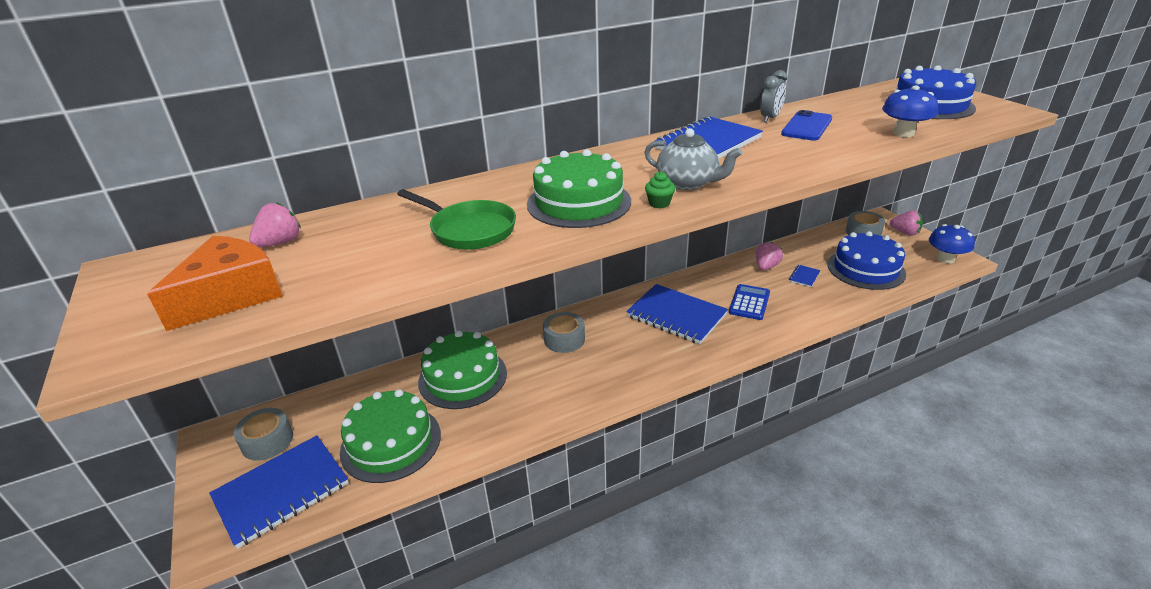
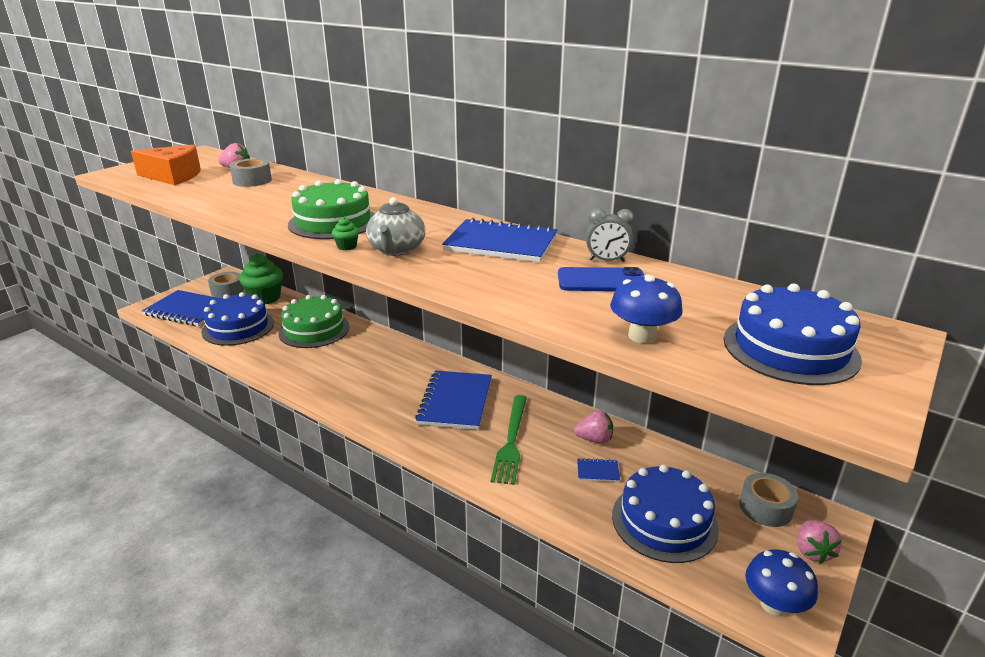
camera: 60 degrees right, 5 degrees down
green cake [340,389,441,483] -> blue cake [201,292,274,346]
green pan [397,189,516,250] -> none
grey tape [543,312,585,353] -> grey tape moved to [229,158,272,187]
blue calculator [729,284,770,320] -> green fork [491,395,527,485]
none -> green cupcake [239,253,283,304]

